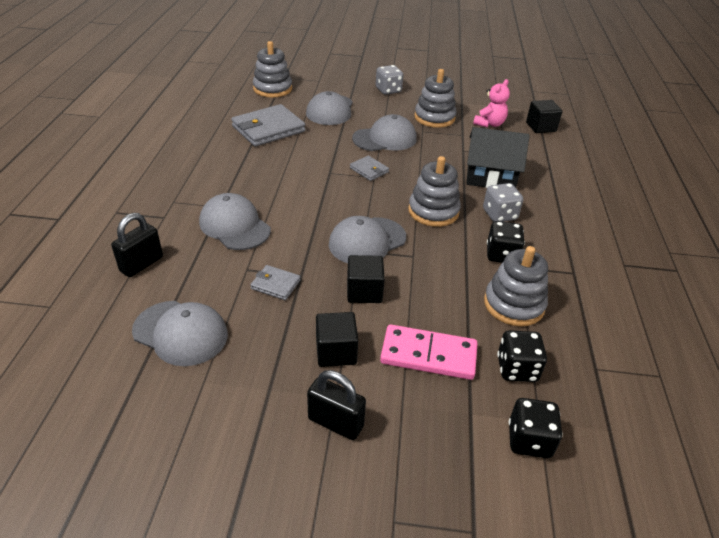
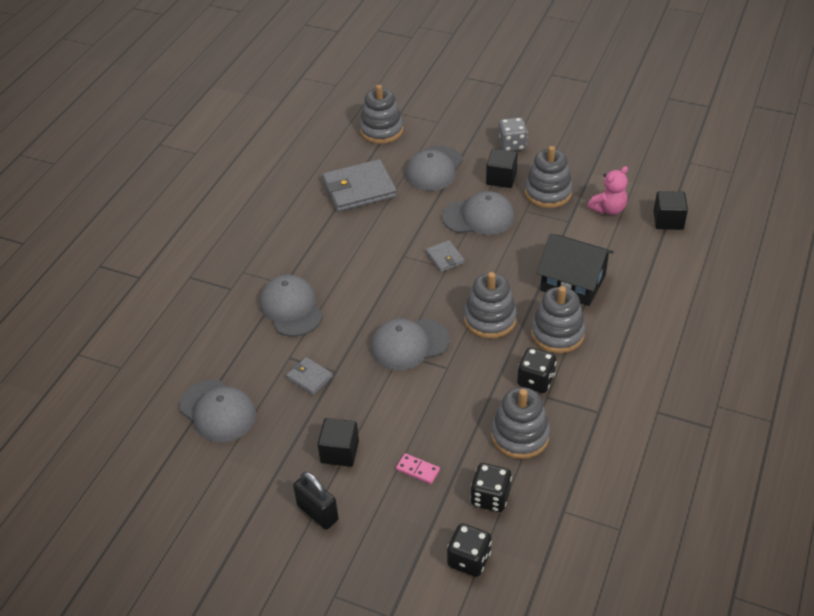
camera: 20 degrees right, 5 degrees up
black padlock [111,213,163,277] -> none
black cube [347,255,385,303] -> black cube moved to [486,149,518,188]
pink domino [380,324,478,380] -> pink domino [396,453,440,484], size x0.49
grey dice [483,183,523,222] -> grey stacking toy [531,286,586,353]

